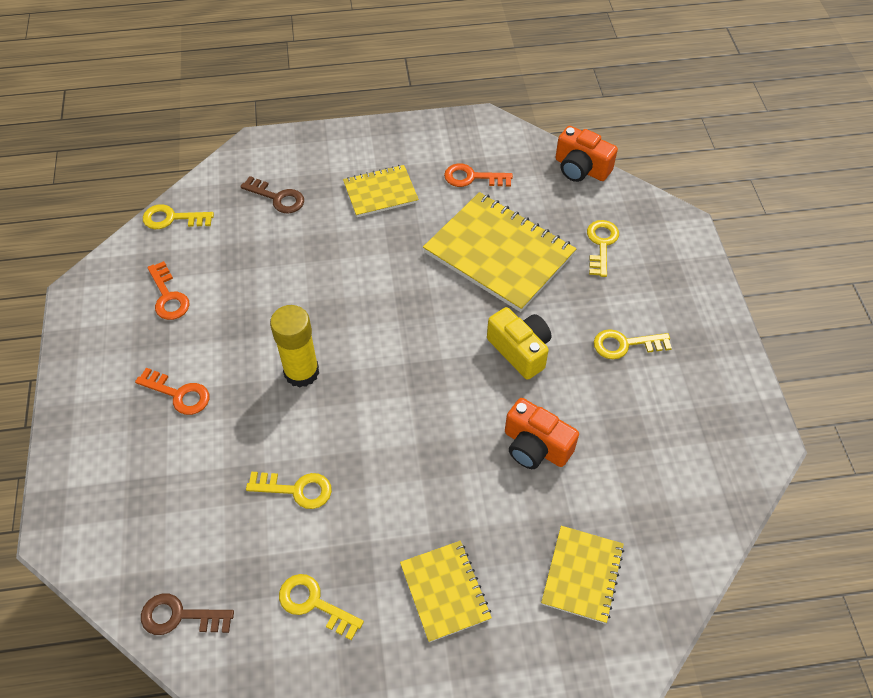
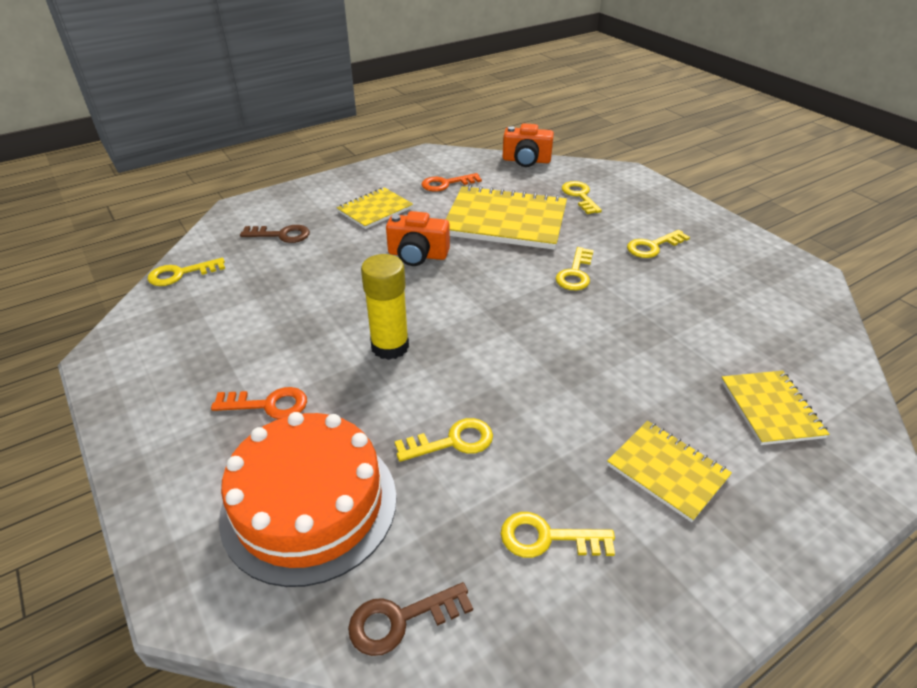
camera: 25 degrees left, 15 degrees down
orange key [147,261,190,320] -> none
yellow camera [487,307,551,380] -> yellow key [555,247,594,290]
orange camera [505,398,579,469] -> orange camera moved to [386,211,450,266]
none -> orange cake [219,412,396,587]

